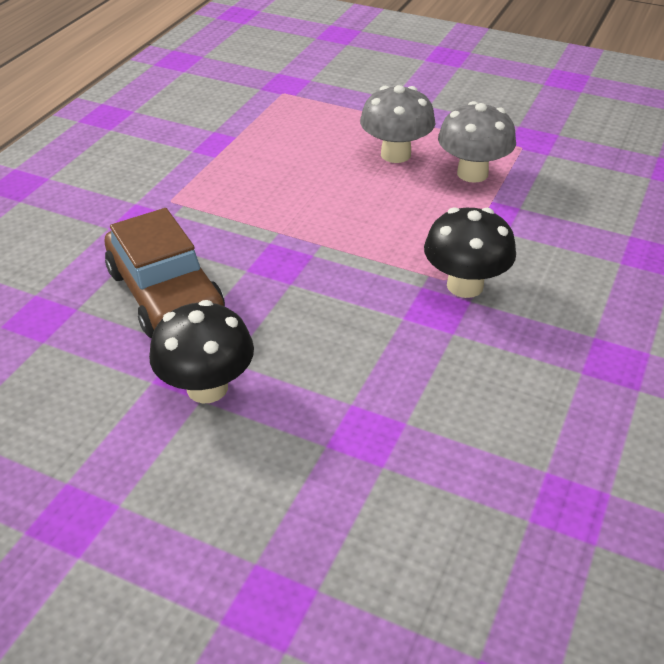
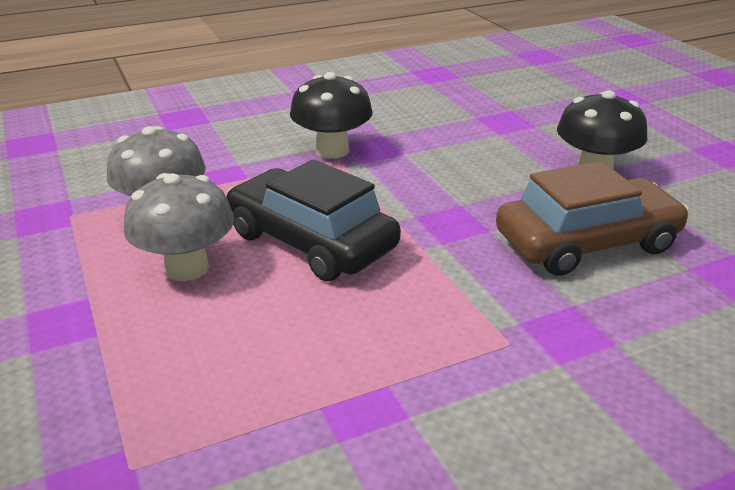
camera: 140 degrees left, 10 degrees down
brown car [105,208,225,338] -> brown car turned 60 degrees clockwise [496,161,689,276]
none -> black car [226,159,401,281]

